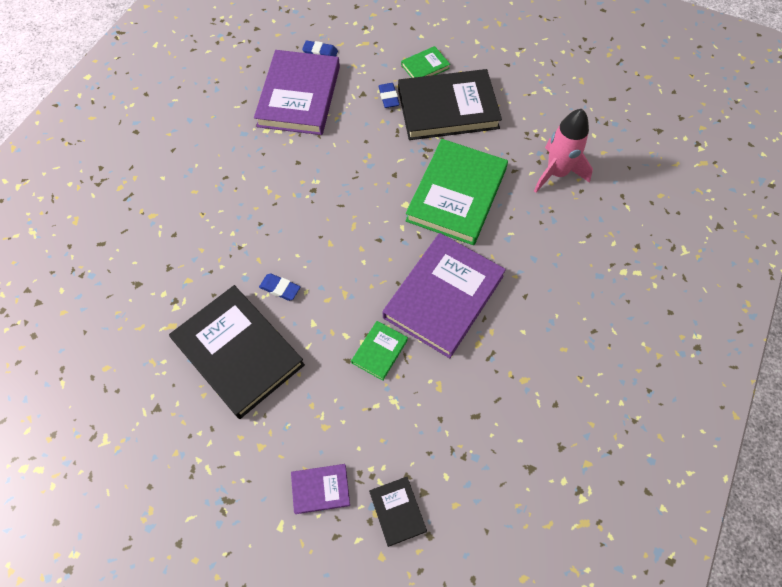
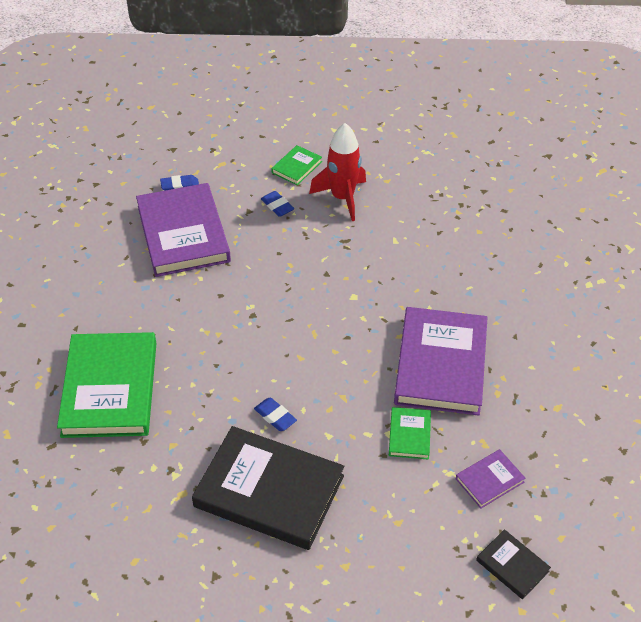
camera: 25 degrees left, 15 degrees down
blue eraser [259,273,300,301] -> blue eraser turned 45 degrees clockwise [254,398,297,431]
purple book [291,464,350,514] -> purple book moved to [456,449,525,509]
black book [398,69,502,140] -> red rocket [309,123,366,221]
green book [405,139,508,245] -> green book moved to [57,332,157,438]
pink rocket [534,109,593,193] -> none

